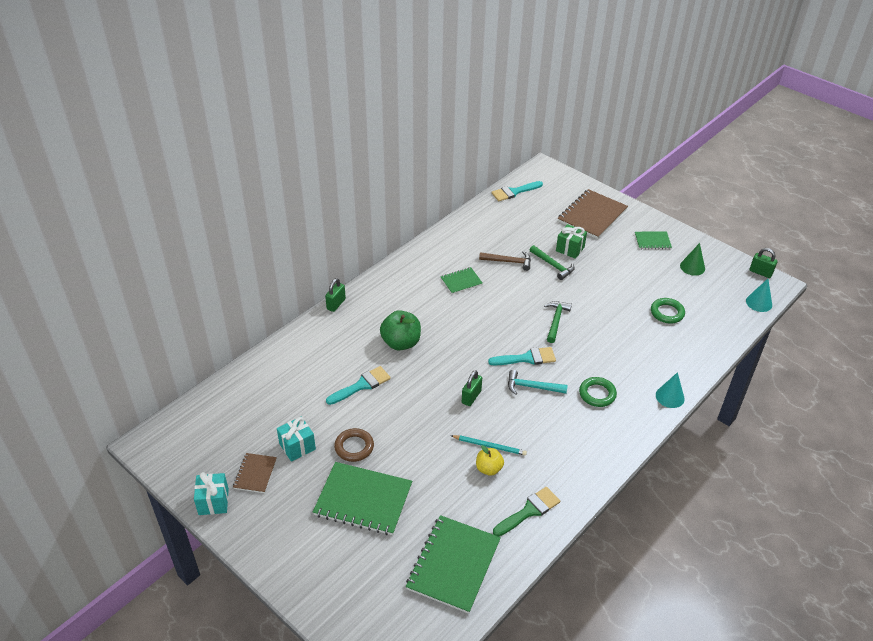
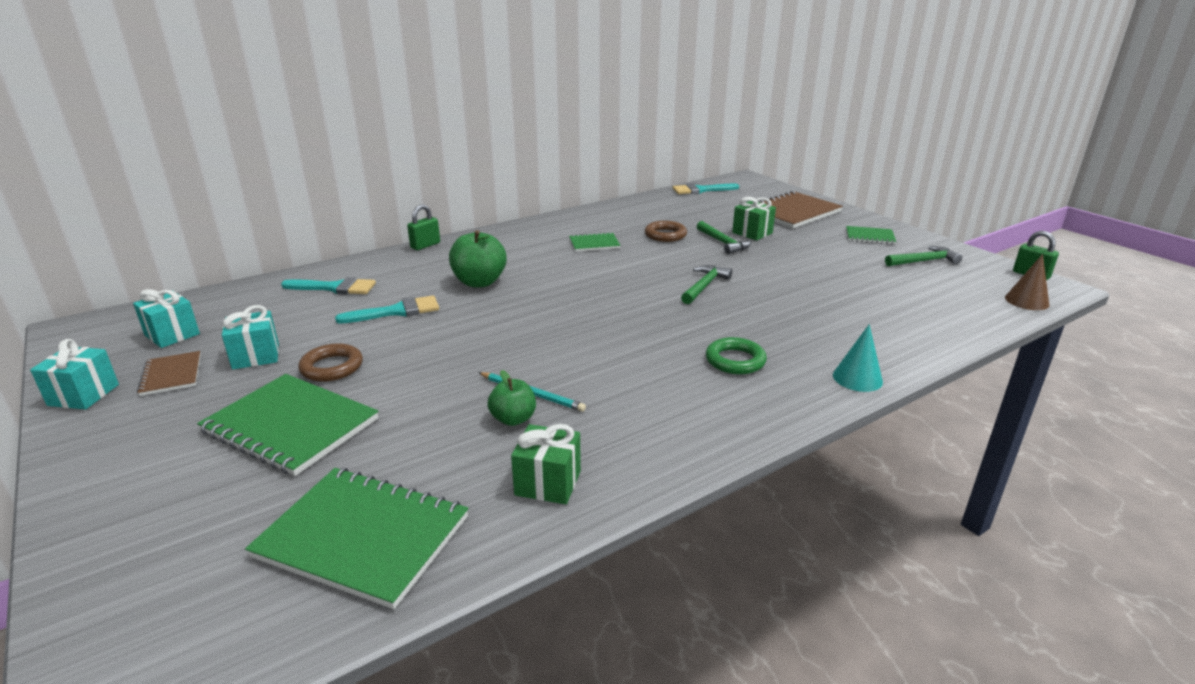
camera: 15 degrees right, 15 degrees down
brown notebook [233,453,277,493] -> brown notebook turned 45 degrees counterclockwise [137,351,201,396]
green notebook [406,515,501,614] -> green notebook turned 75 degrees clockwise [245,468,469,609]
green padlock [462,370,482,406] -> none
yellow apple [476,445,504,476] -> green apple [488,370,536,426]
brown hammer [479,251,531,271] -> brown ring [645,221,687,242]
turquoise brush [488,347,556,365] -> turquoise brush moved to [281,277,376,294]
green brush [493,487,560,536] -> green gift [511,424,581,504]
turquoise hammer [508,370,568,395] -> none
green ring [651,298,685,324] -> none
green cone [680,243,705,276] -> green hammer [885,246,962,266]
turquoise cone [746,279,772,312] -> brown cone [1005,254,1049,310]
none -> turquoise gift [133,289,200,348]

